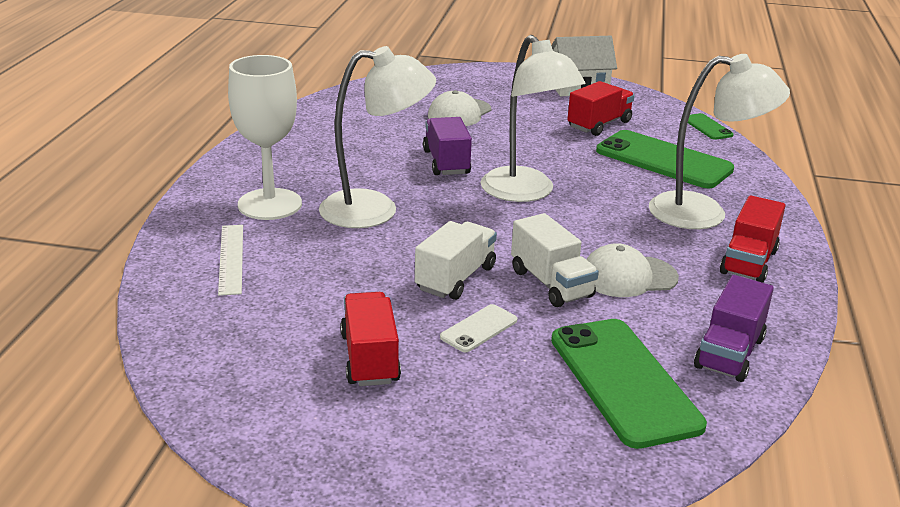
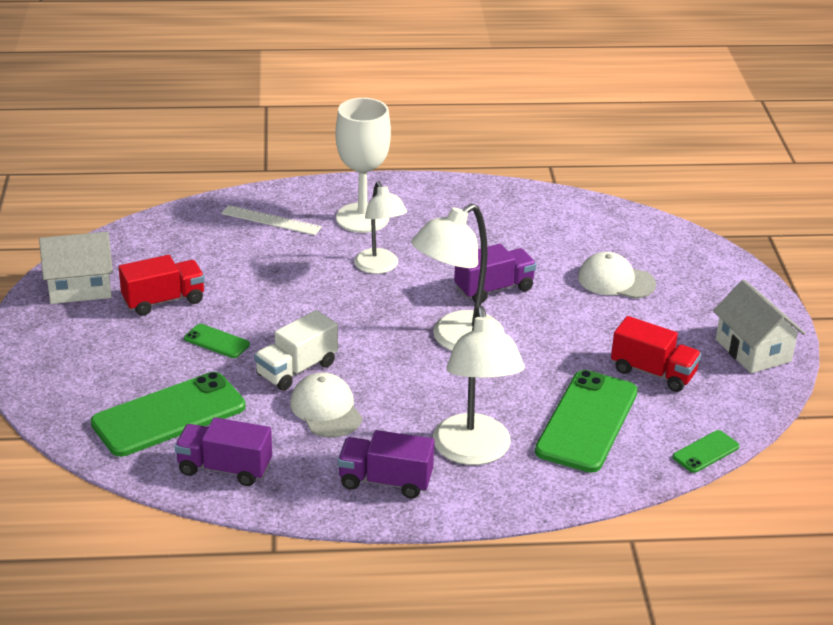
camera: 75 degrees right, 5 degrees up
white ruler [218,225,243,296] -> white ruler turned 45 degrees clockwise [221,205,322,235]
white lamp [319,46,436,228] -> white lamp [354,181,407,274], size x0.66
white truck [415,221,497,300] -> none
white phone [440,304,517,352] -> green phone [184,324,250,358]
red truck [720,195,786,283] -> purple truck [338,430,434,499]
none -> white house [39,232,113,304]

